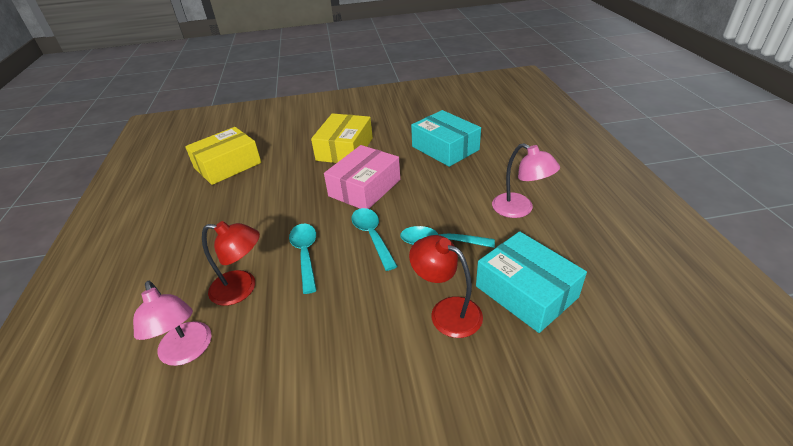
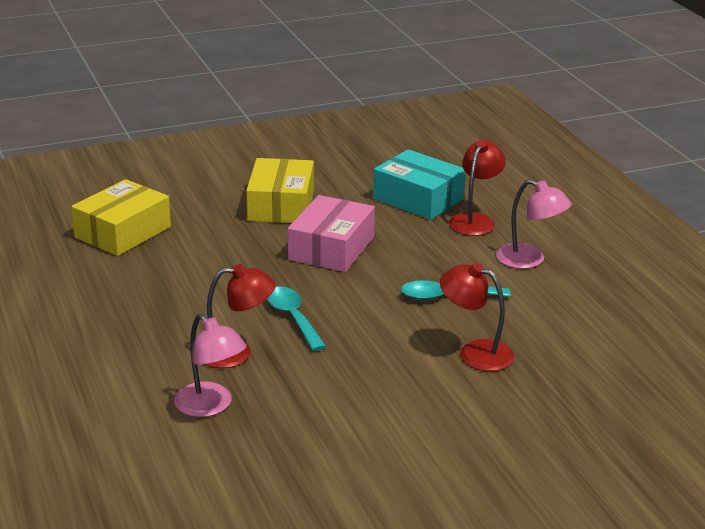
camera: 15 degrees left, 10 degrees down
turquoise spoon [351,208,398,271] -> none
turquoise box [476,231,587,333] -> none
none -> red lamp [449,140,506,236]

